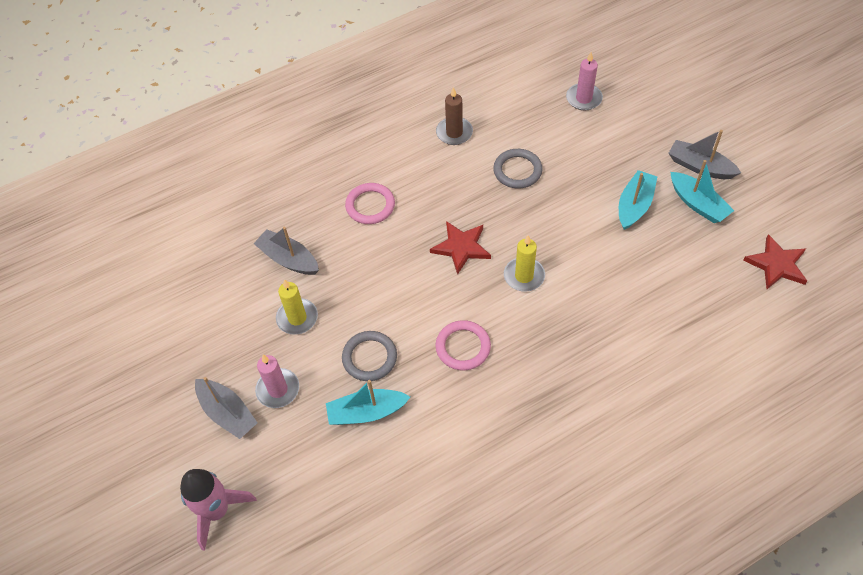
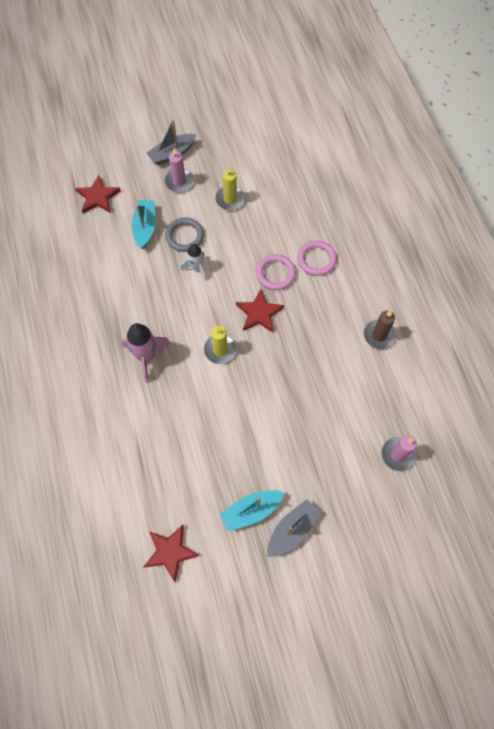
camera: 100 degrees right, 10 degrees up
pink rocket [180,469,257,551] -> pink rocket moved to [122,323,171,383]
grey boat [253,227,319,275] -> none
pink ring [435,320,491,370] -> pink ring moved to [256,254,296,290]
grey ring [493,149,543,189] -> none
turquoise boat [619,170,657,230] -> none
none -> red star [75,175,121,213]
none -> white rocket [180,244,207,281]

